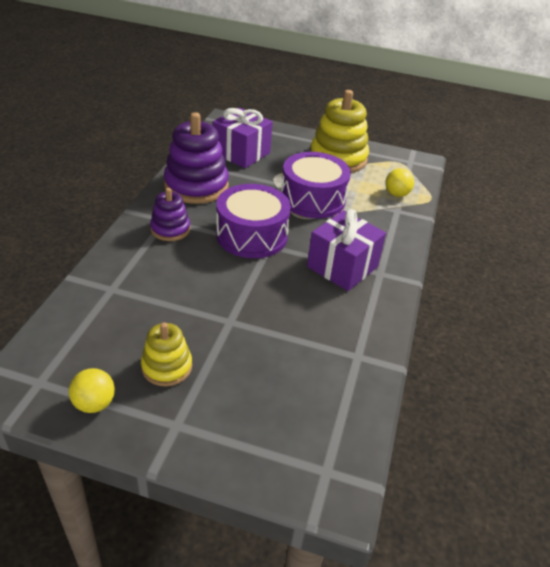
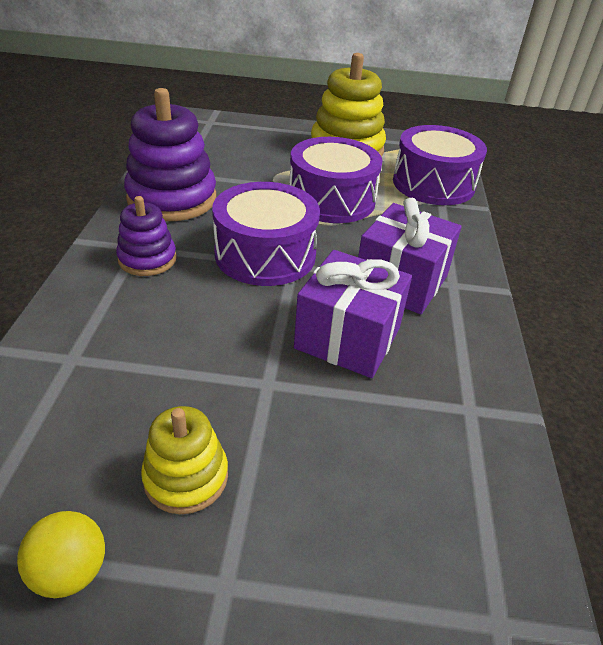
camera: 10 degrees left, 0 degrees up
purple gift [213,108,273,168] -> purple gift moved to [294,250,412,378]
yellow ball [385,168,414,197] -> purple drum [393,125,487,205]

